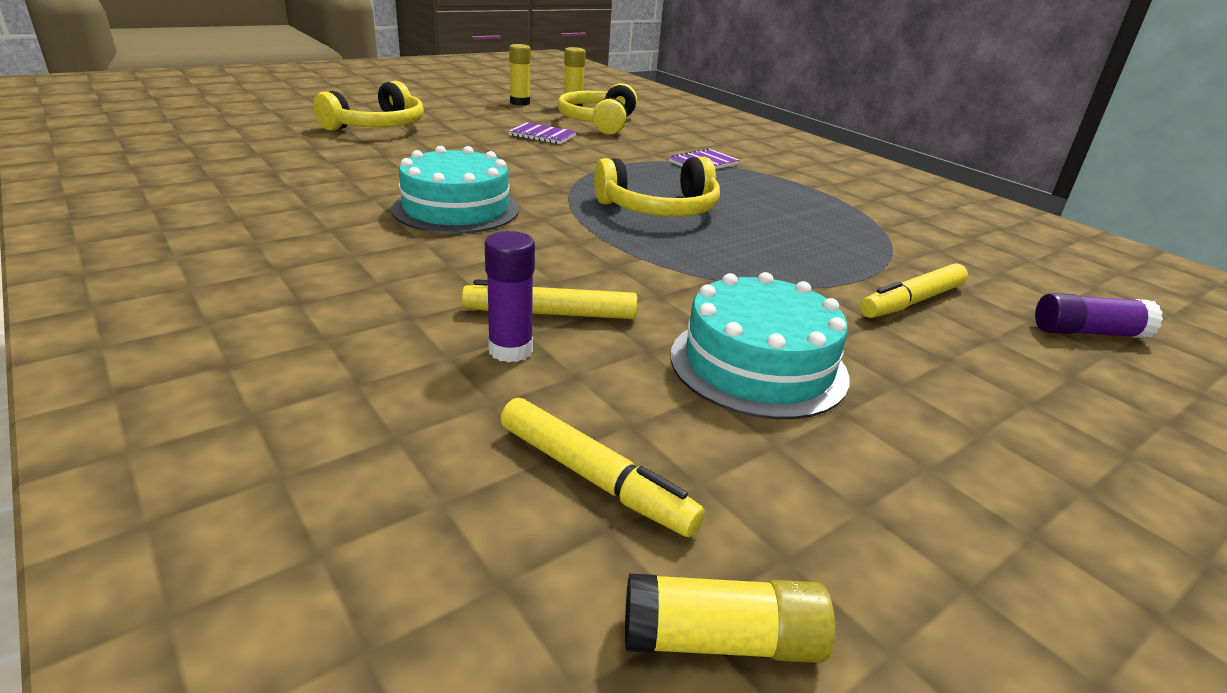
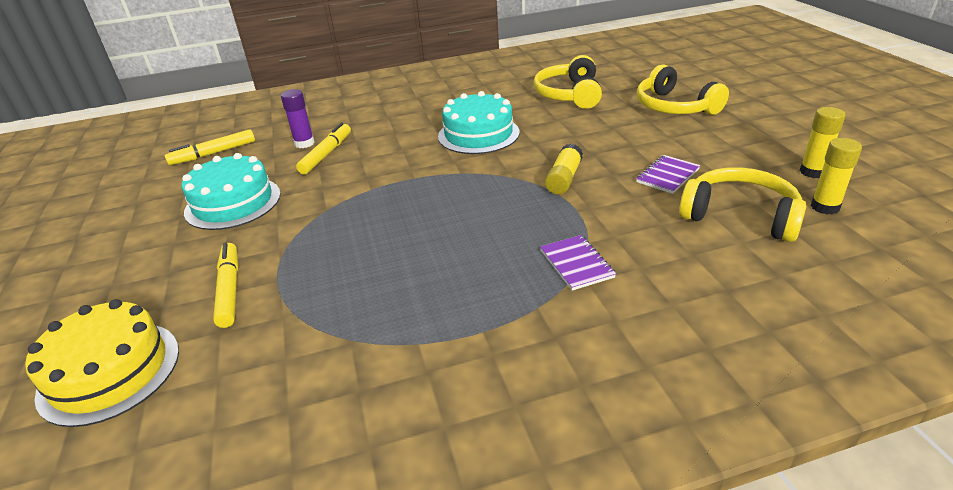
camera: 115 degrees right, 5 degrees up
yellow headphones [594,157,720,217] -> yellow headphones moved to [533,55,602,109]
yellow glue stick [625,573,835,663] -> yellow glue stick moved to [545,143,583,194]
purple glue stick [1035,293,1163,338] -> yellow cake [25,299,179,427]

